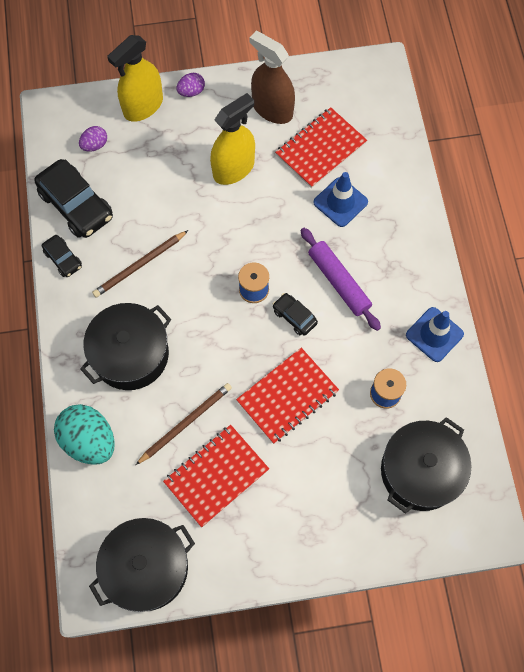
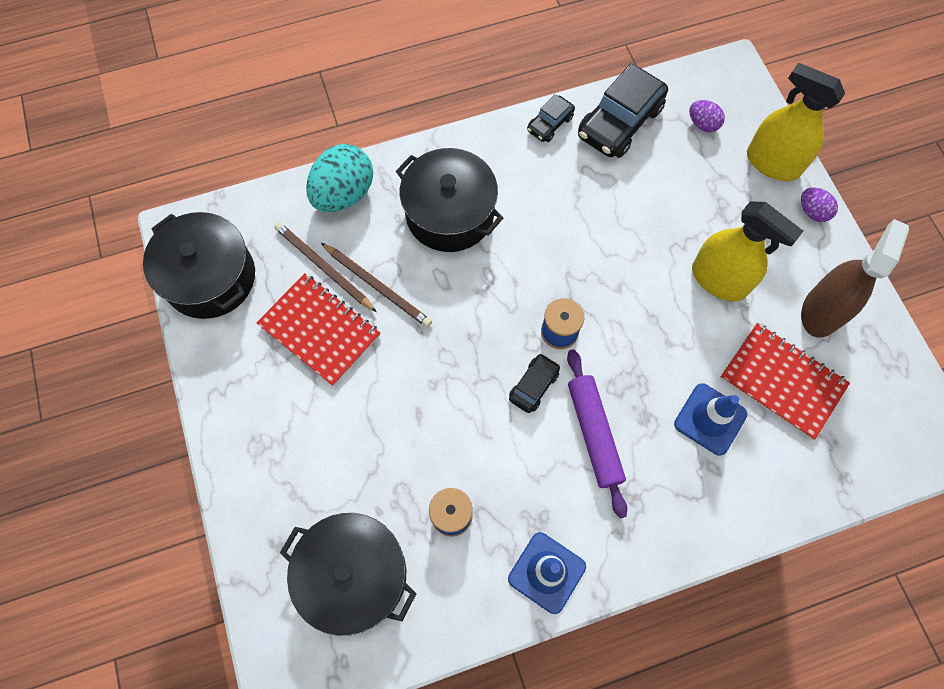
camera: 80 degrees right, 0 degrees up
brown pencil [92,230,188,297] -> brown pencil moved to [274,222,377,312]
red notebook [236,348,339,444] -> none
purple rolling pin [300,228,381,331] -> purple rolling pin turned 60 degrees counterclockwise [567,349,628,518]

